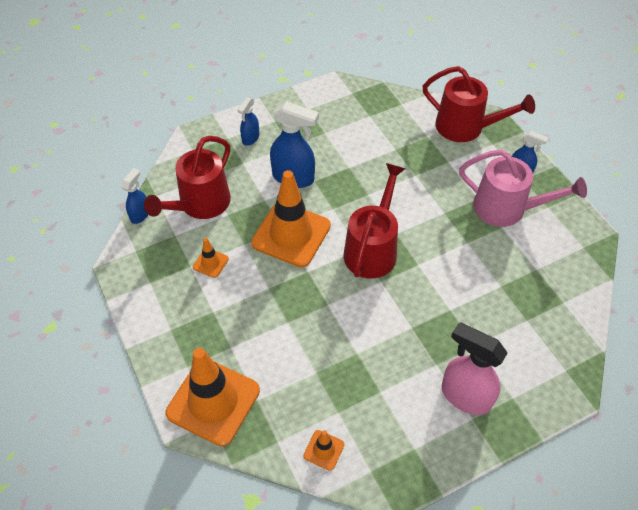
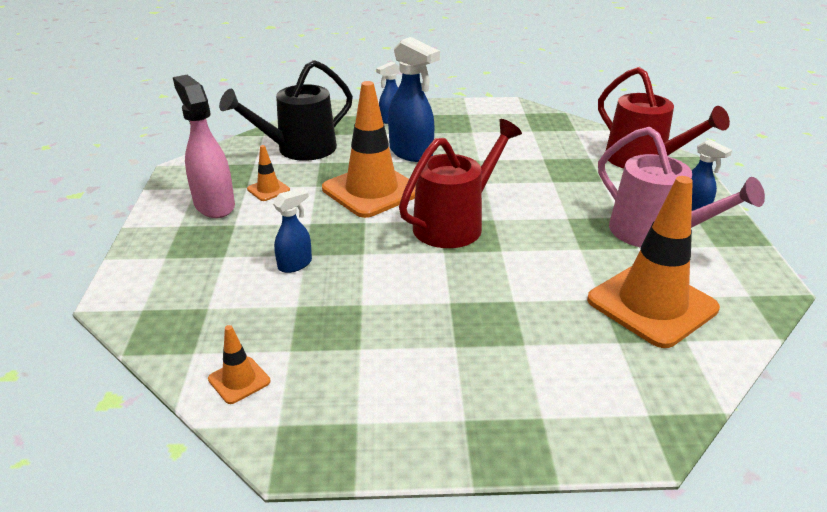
camera: 25 degrees right, 20 degrees down
blue spray bottle [121,168,148,224] -> blue spray bottle moved to [273,187,312,273]
red watering can [144,136,231,219] -> black watering can [219,60,353,161]
orange traffic cone [165,348,260,446] -> orange traffic cone moved to [587,176,720,348]
pink spray bottle [442,322,507,415] -> pink spray bottle moved to [173,75,235,218]

